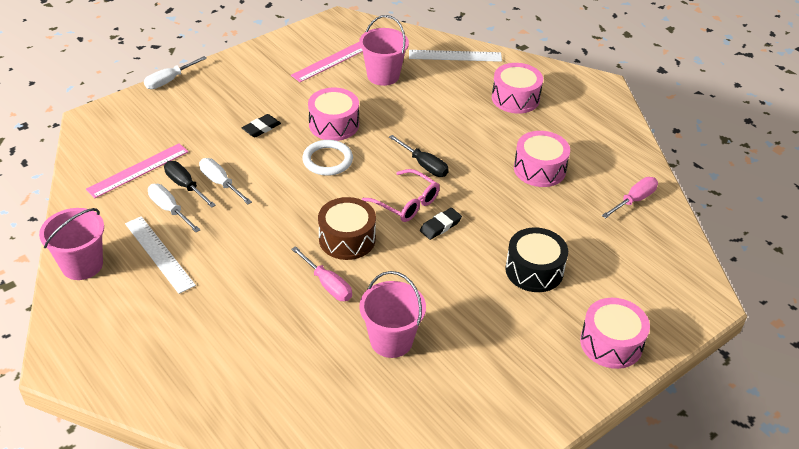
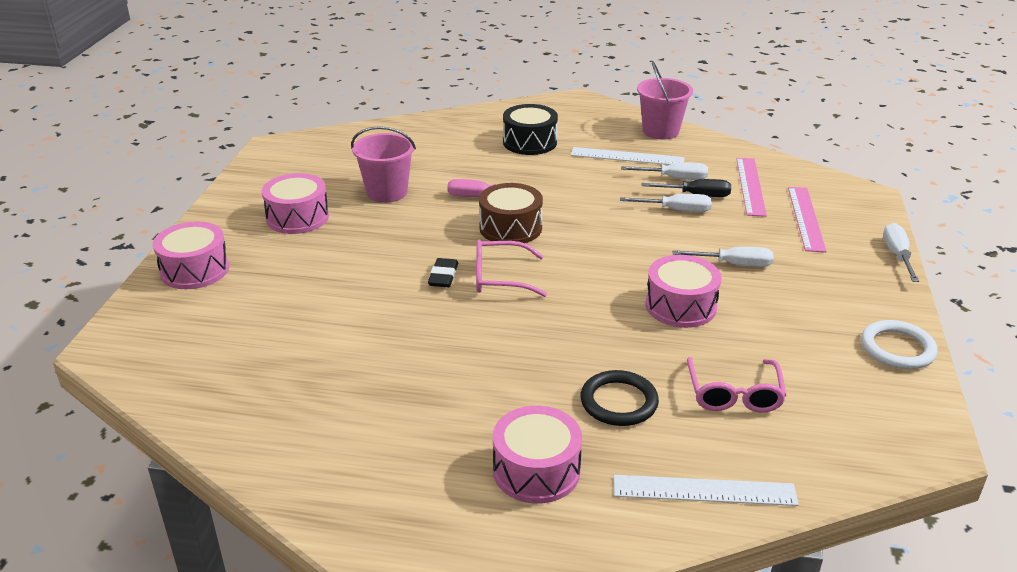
camera: 140 degrees right, 10 degrees down
black eraser [242,114,281,137] -> white screwdriver [672,247,773,267]
pink ruler [291,42,363,82] -> pink ruler moved to [788,187,827,252]
white ring [302,140,353,176] -> white ring moved to [861,320,937,369]
pink bucket [359,15,409,86] -> pink glasses [687,357,787,413]
black screwdriver [389,135,449,177] -> none
white ruler [409,50,502,62] -> white ruler turned 45 degrees clockwise [614,475,799,506]
black drum [505,227,568,292] -> black drum moved to [503,104,558,155]
pink drum [514,131,570,187] -> pink drum moved to [262,173,329,234]
pink screwdriver [602,177,658,218] -> none
none -> black ring [581,370,659,426]

